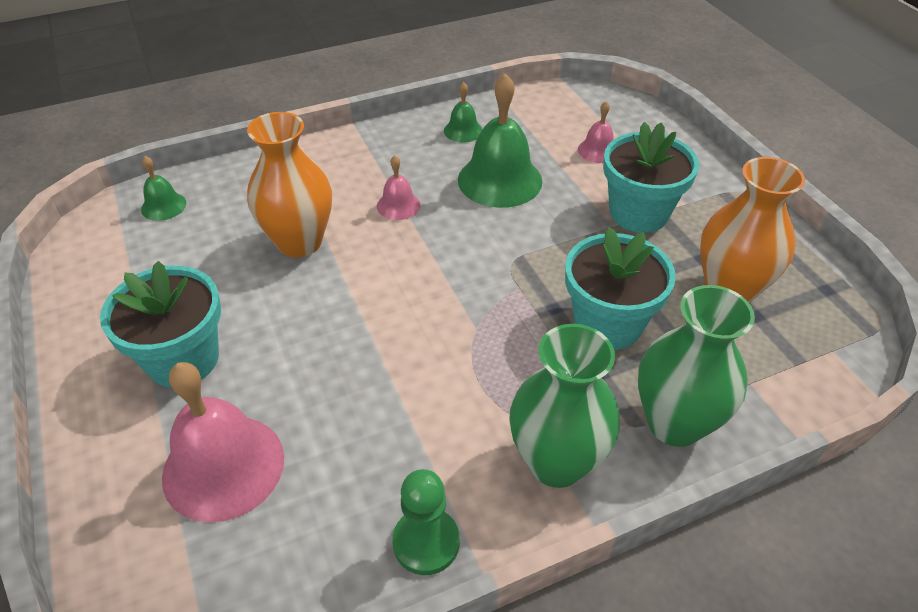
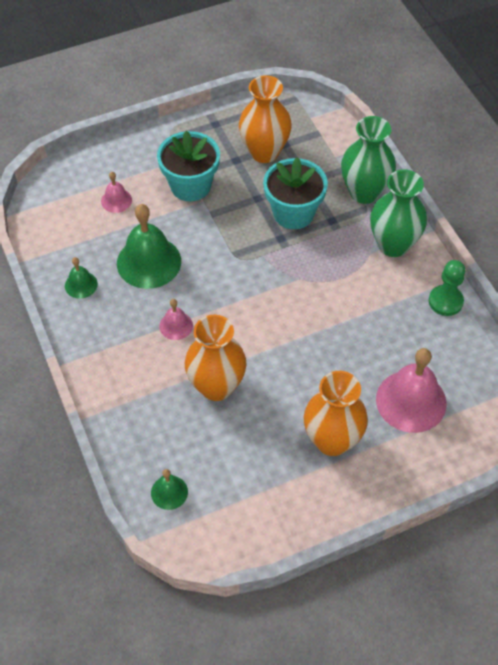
camera: 90 degrees left, 10 degrees up
turquoise flower pot [100,261,221,387] -> orange vase [304,371,368,456]

